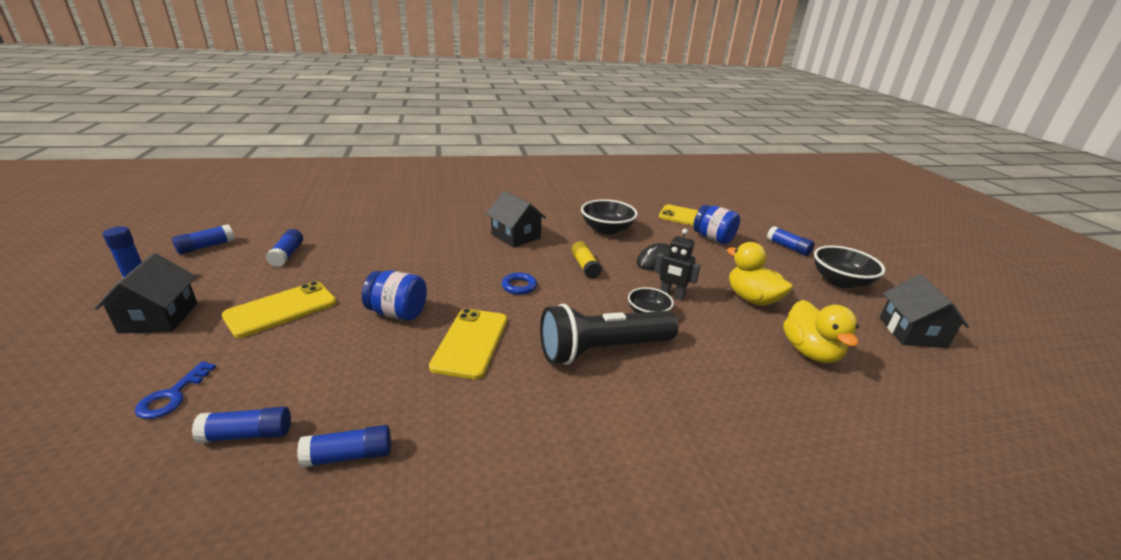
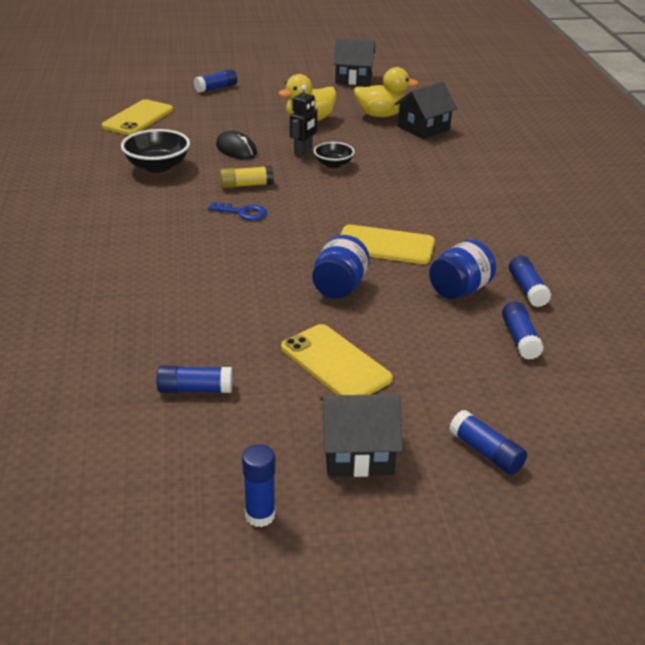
camera: 85 degrees left, 5 degrees up
blue key [135,361,216,419] -> blue key moved to [208,202,267,221]
blue glue stick [172,224,235,254] -> blue glue stick moved to [449,410,527,475]
black house [486,191,546,248] -> black house moved to [395,81,457,139]
blue ring [502,272,537,295] -> none
black flashlight [540,304,678,365] -> none
blue jar [693,205,740,244] -> blue jar moved to [429,240,496,299]
black bowl [814,245,885,288] -> none

